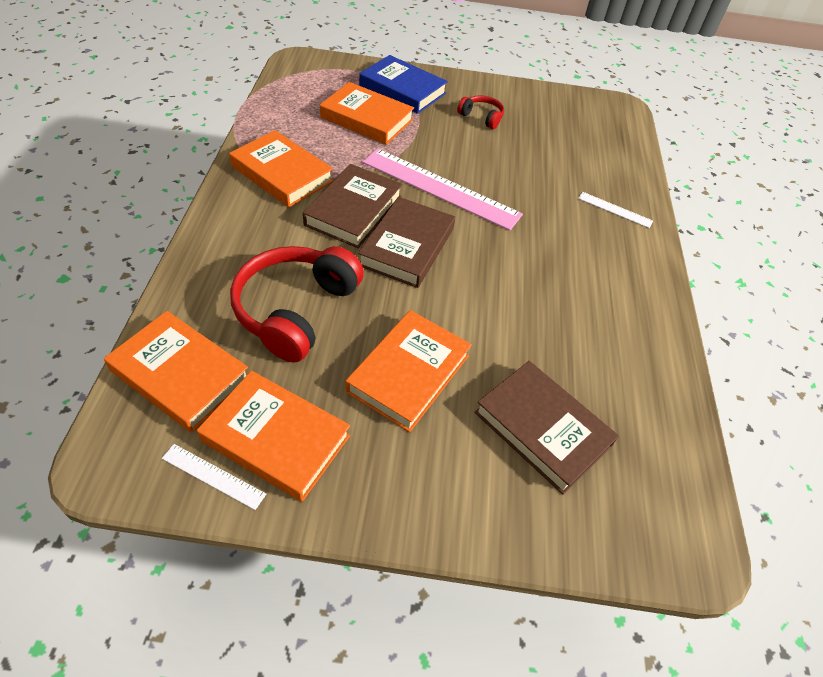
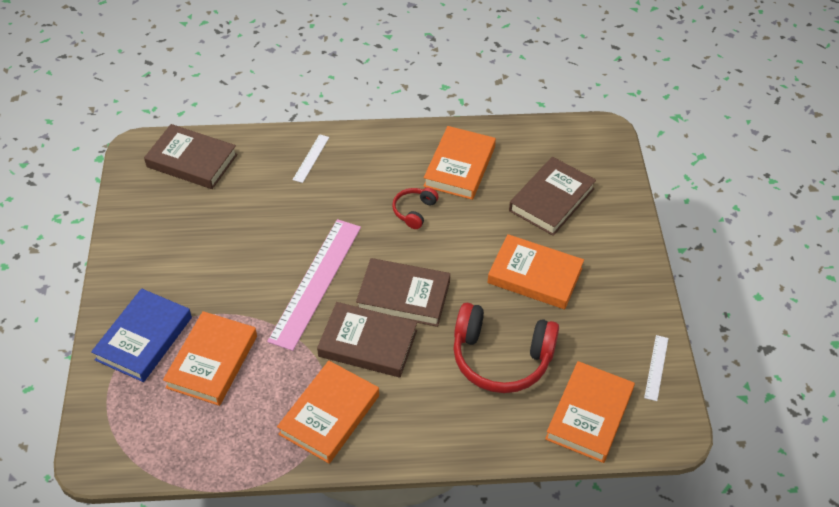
camera: 95 degrees left, 0 degrees up
orange book [197,371,350,502] -> orange book moved to [423,126,496,200]
red headphones [457,95,504,129] -> red headphones moved to [392,188,439,229]
none -> brown book [144,124,238,189]

